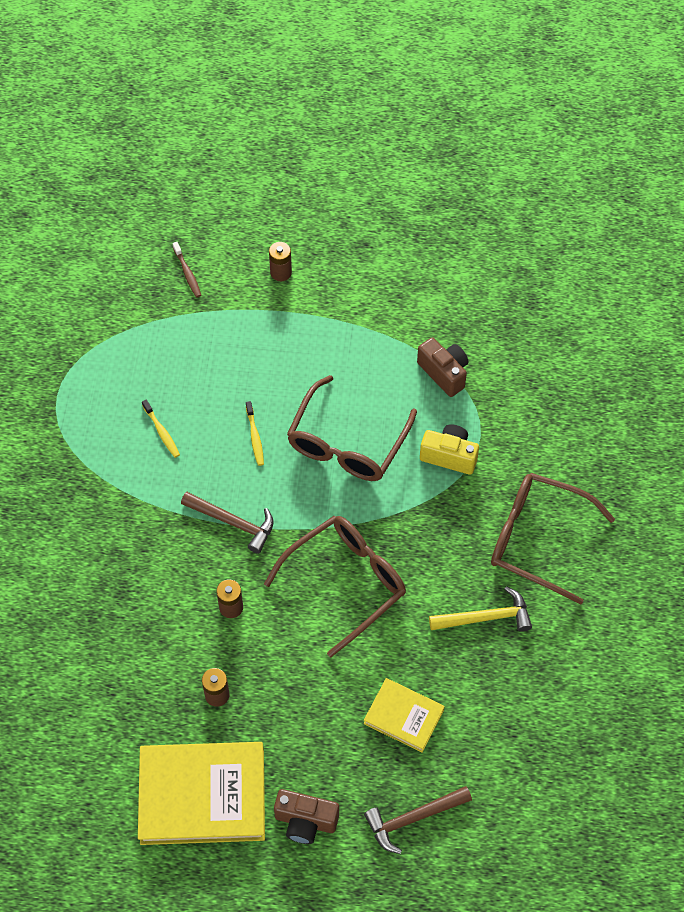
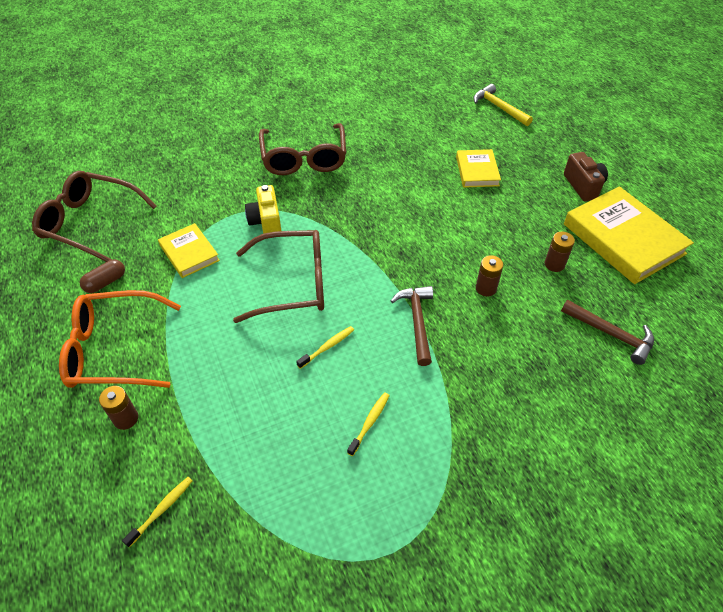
camera: 120 degrees left, 10 degrees down
brown toothbrush [173,242,201,297] -> yellow toothbrush [122,477,193,548]
brown glasses [264,516,406,657] -> brown glasses moved to [32,171,157,262]
brown hammer [364,786,472,854] -> brown hammer moved to [561,300,654,365]
brown camera [417,337,468,397] -> yellow book [158,223,220,278]
yellow hammer [429,586,532,632] -> yellow hammer moved to [473,84,533,126]
none -> orange glasses [59,290,181,388]
none -> brown capsule [80,259,125,293]

